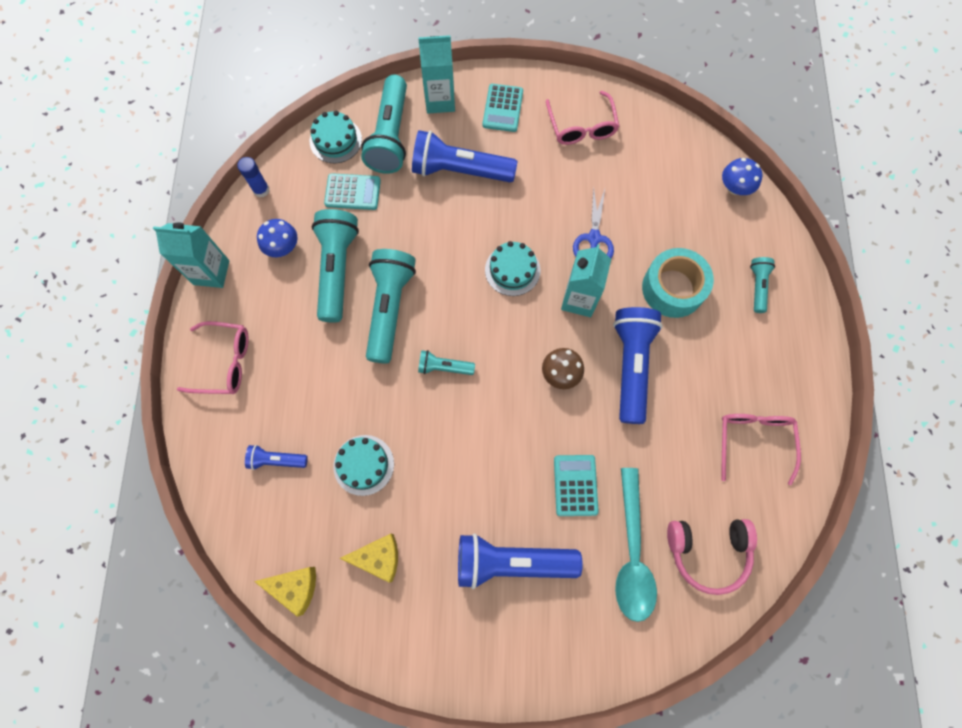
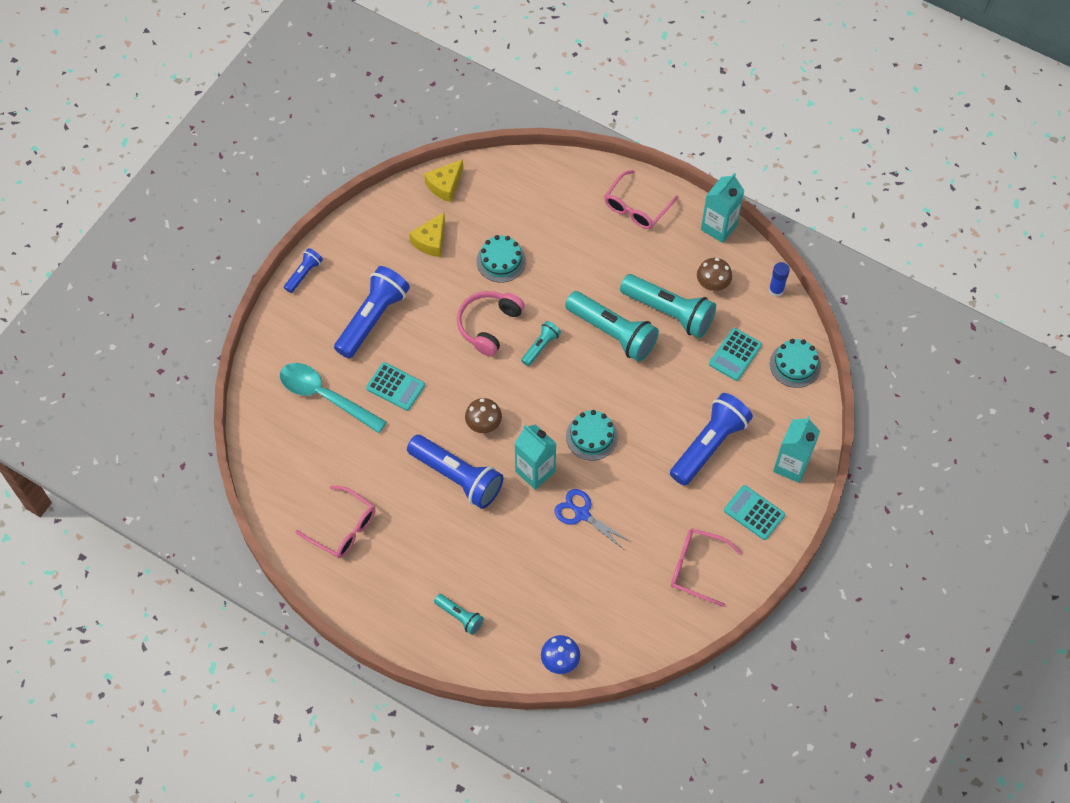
camera: 120 degrees right, 10 degrees down
blue flashlight [245,445,308,470] -> blue flashlight moved to [284,248,323,293]
blue mushroom [257,219,298,257] -> brown mushroom [697,258,732,291]
turquoise flashlight [361,75,407,174] -> none
turquoise tape [642,248,714,318] -> none
pink headphones [667,519,757,595] -> pink headphones moved to [457,291,525,357]

